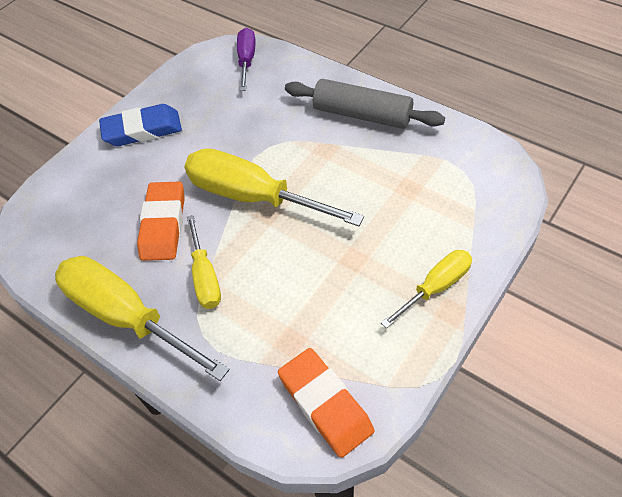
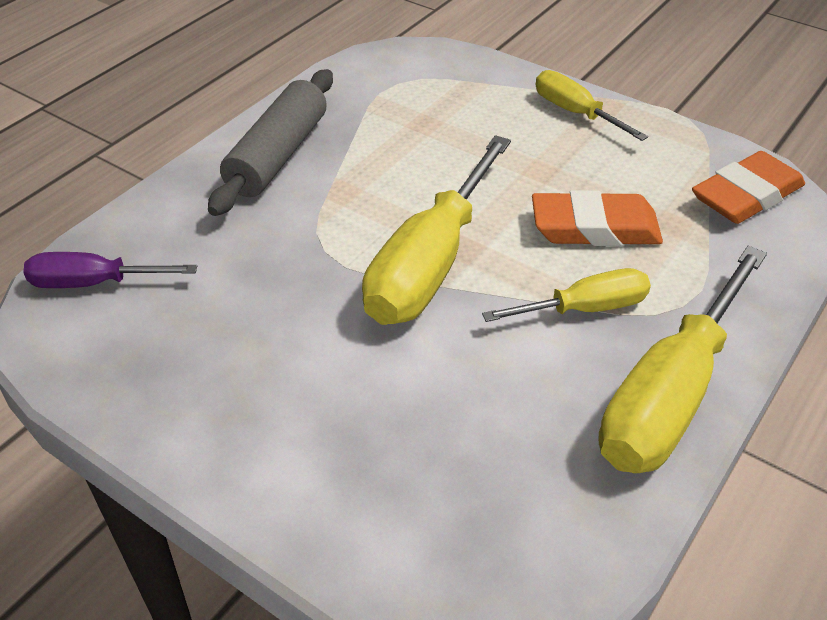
camera: 95 degrees left, 10 degrees down
blue eraser [99,104,182,146] -> none
orange eraser [137,181,185,261] -> orange eraser moved to [532,190,663,246]

